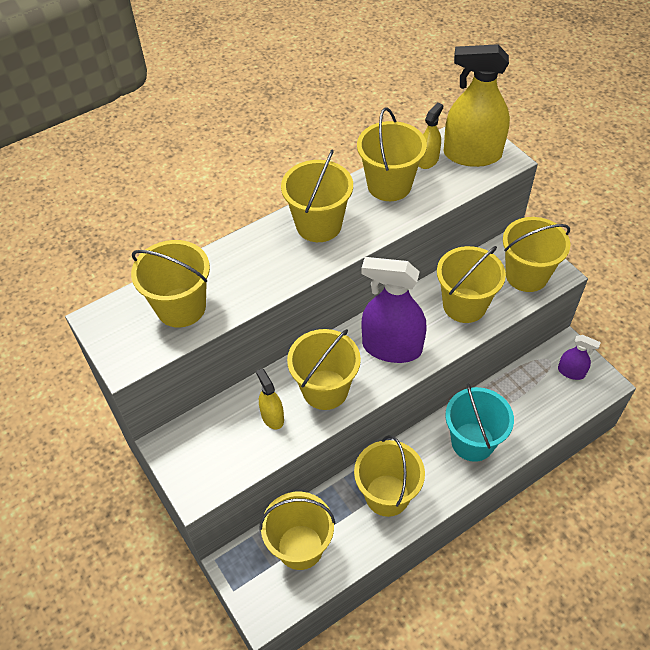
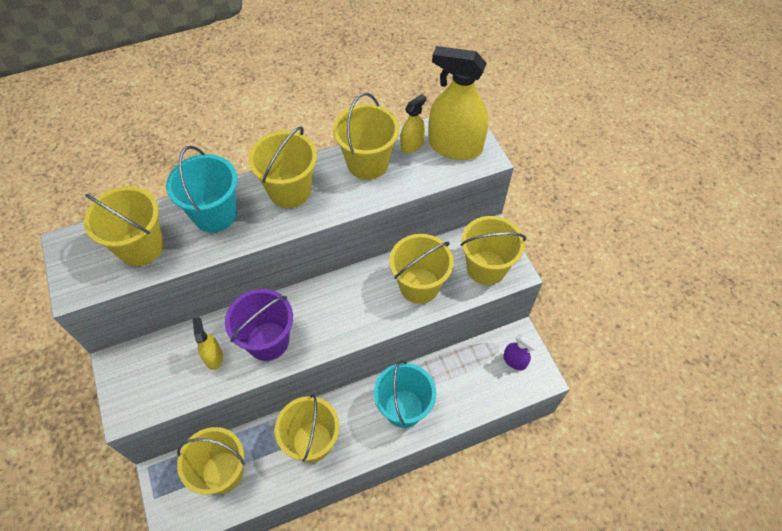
camera: 10 degrees right, 5 degrees up
yellow bucket [287,329,361,410] -> purple bucket [225,289,293,361]
purple spray bottle [362,257,426,363] -> none
none -> turquoise bucket [166,146,238,233]

